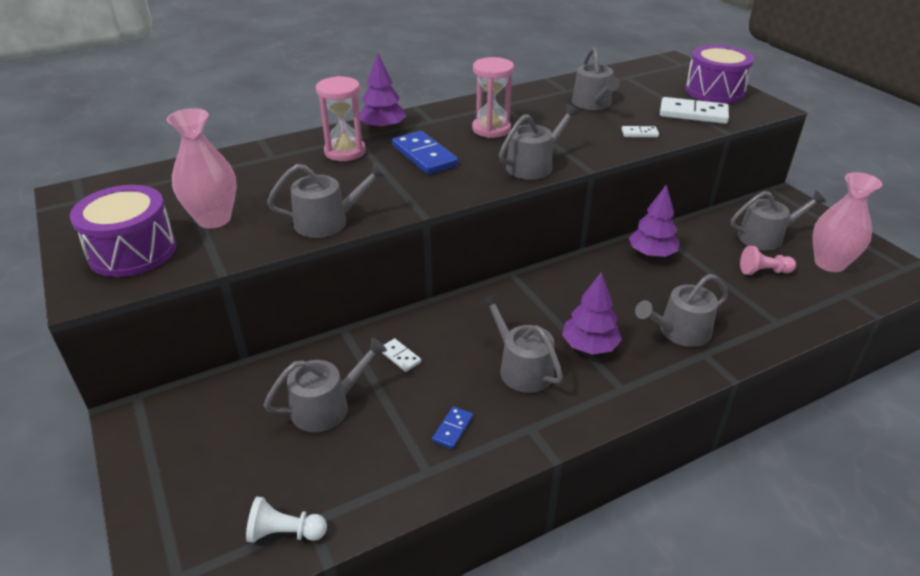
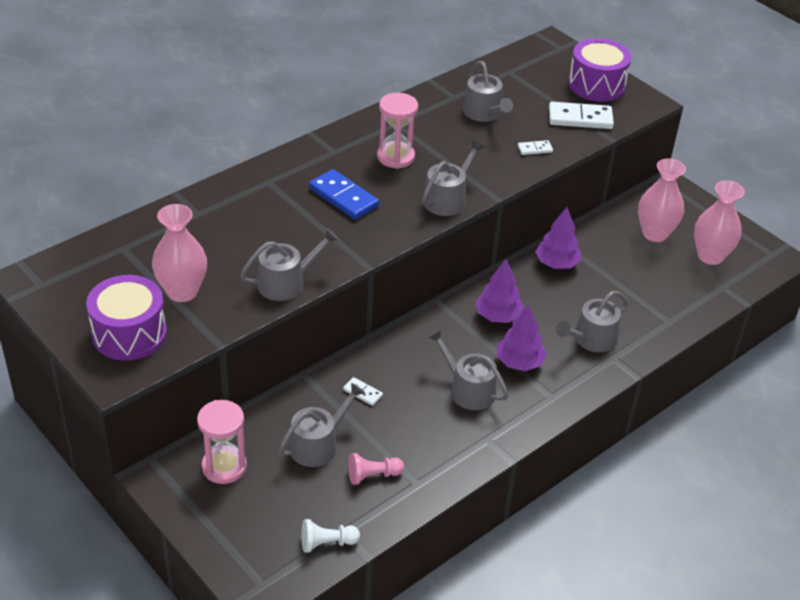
camera: 15 degrees left, 5 degrees up
pink hourglass [316,76,366,161] -> pink hourglass moved to [197,400,247,484]
purple tree [359,53,406,131] -> purple tree moved to [475,259,524,323]
blue domino [432,406,473,449] -> none
grey watering can [731,190,826,250] -> pink vase [638,158,686,242]
pink pawn [740,246,796,275] -> pink pawn moved to [348,453,404,485]

